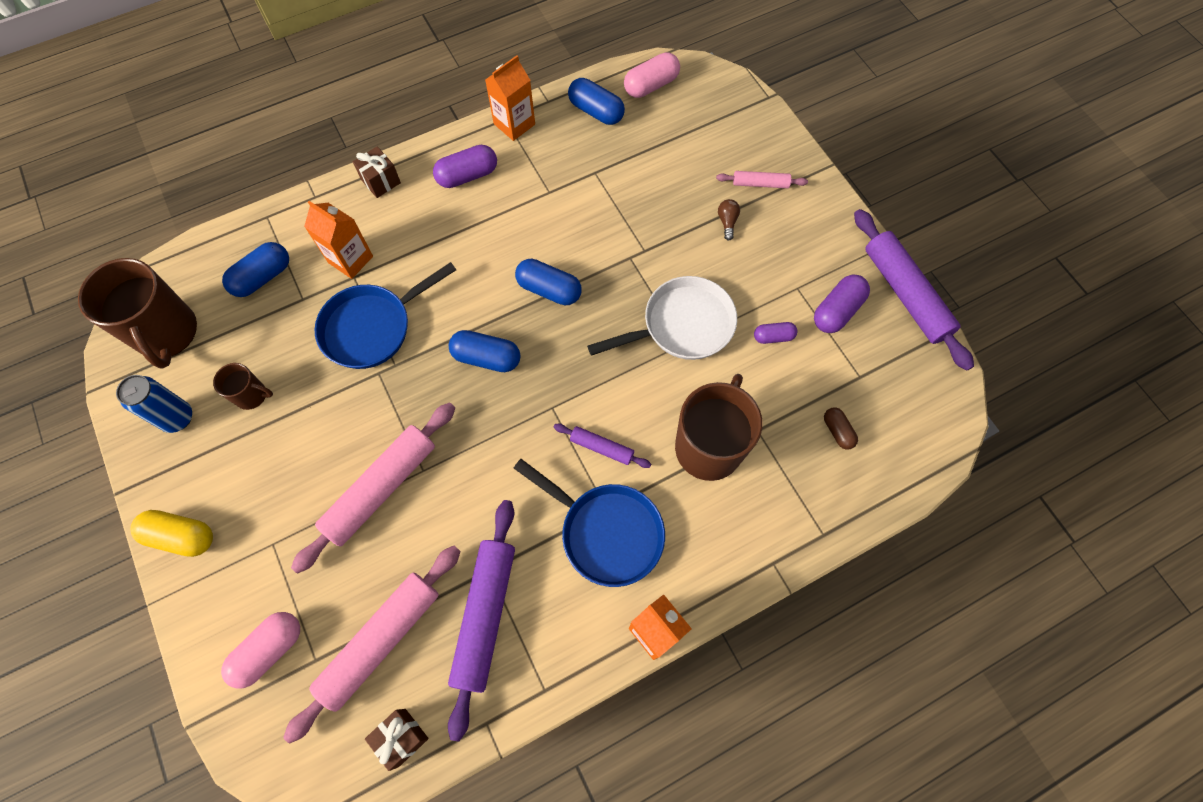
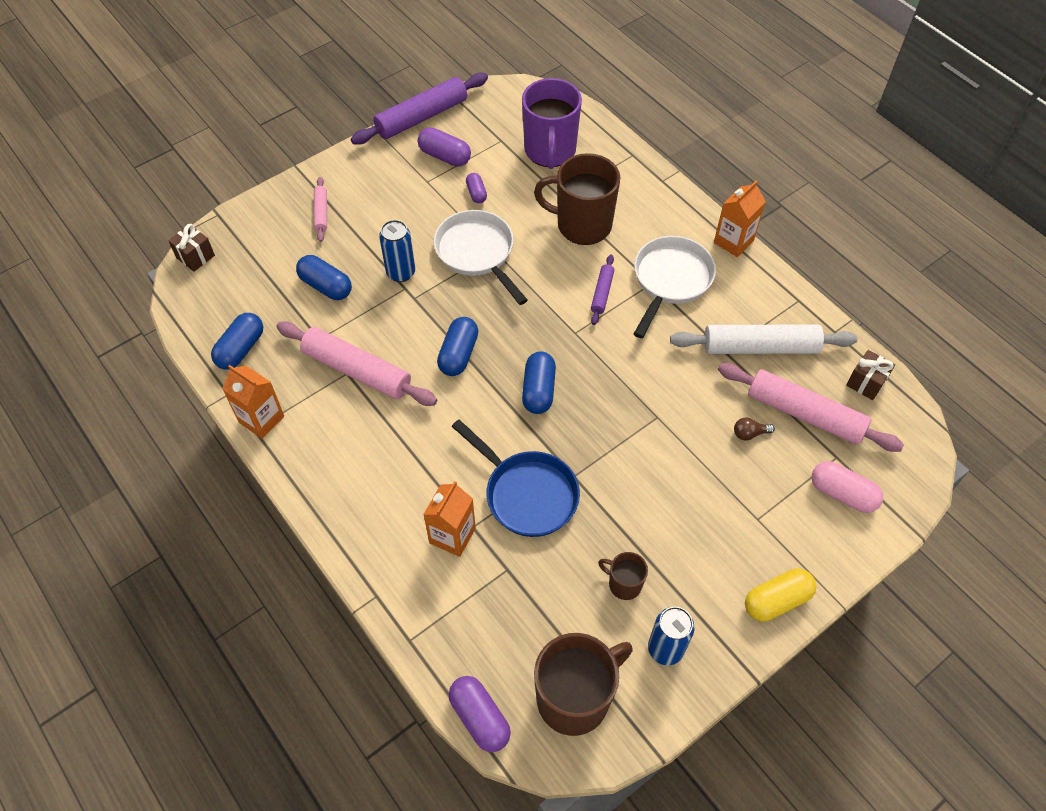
camera: 100 degrees left, 10 degrees down
yellow capsule [130,510,213,557] -> yellow capsule turned 60 degrees clockwise [745,569,816,622]
brown mug [213,363,273,410] -> brown mug turned 60 degrees counterclockwise [598,552,648,600]
blue capsule [222,242,289,297] -> blue capsule moved to [296,255,352,300]
pink rolling pin [291,402,455,573] -> pink rolling pin moved to [277,321,437,406]
brown gift [353,146,401,198] -> brown gift moved to [168,224,215,272]
purple capsule [433,145,497,188] -> purple capsule moved to [449,676,511,752]
purple rolling pin [448,500,515,741] -> white rolling pin [670,324,858,354]
blue pan [514,459,665,587] -> white pan [634,236,716,338]
pink capsule [624,52,680,98] -> none
brown light bulb [718,199,740,241] -> brown light bulb moved to [734,418,775,441]
brown capsule [824,407,858,450] -> purple mug [522,78,582,169]
none -> blue can [379,220,415,282]

